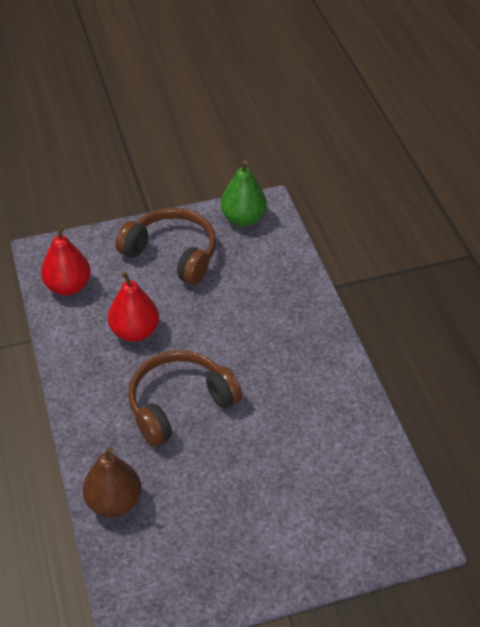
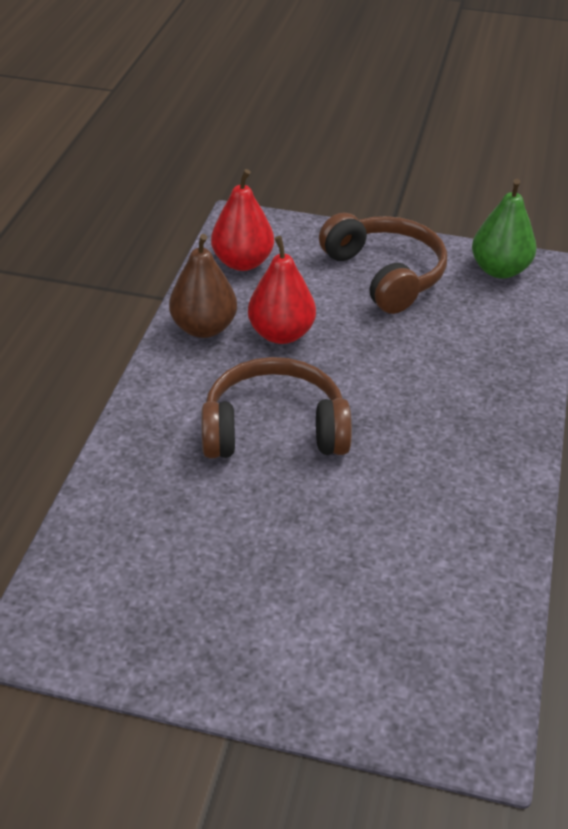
camera: 30 degrees right, 5 degrees down
brown pear [82,447,142,517] -> brown pear moved to [169,234,237,338]

